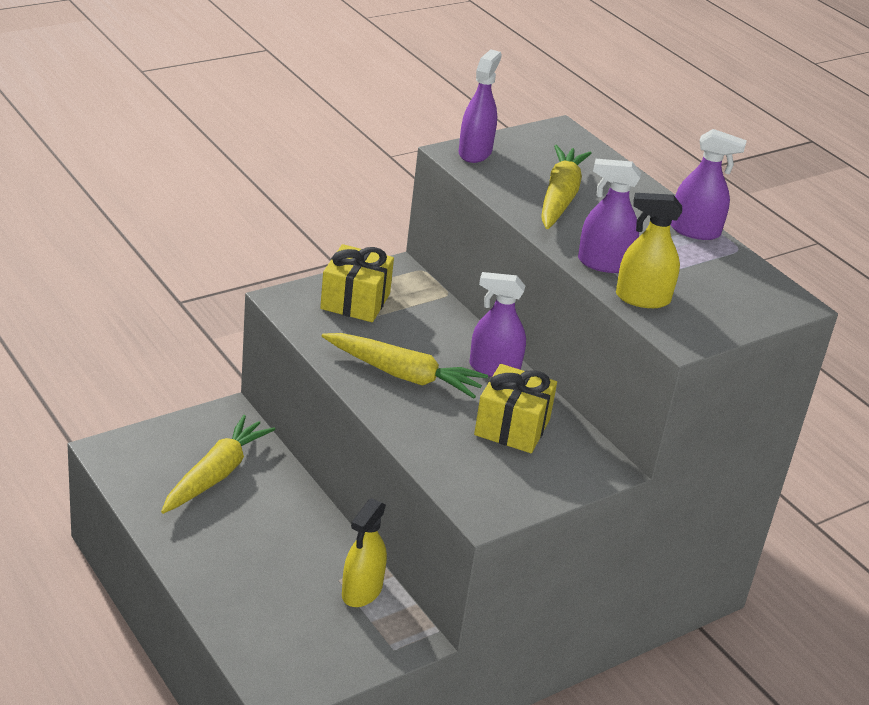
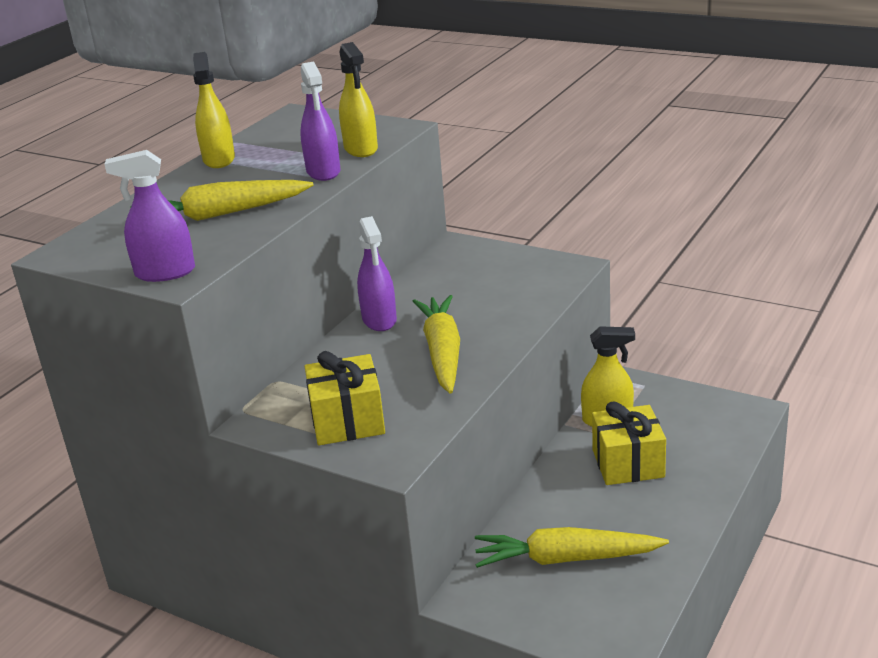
camera: 110 degrees left, 5 degrees down
yellow gift [474,364,557,453] -> yellow gift moved to [592,401,666,485]
purple spray bottle [671,129,747,240] -> yellow spray bottle [193,52,235,168]

